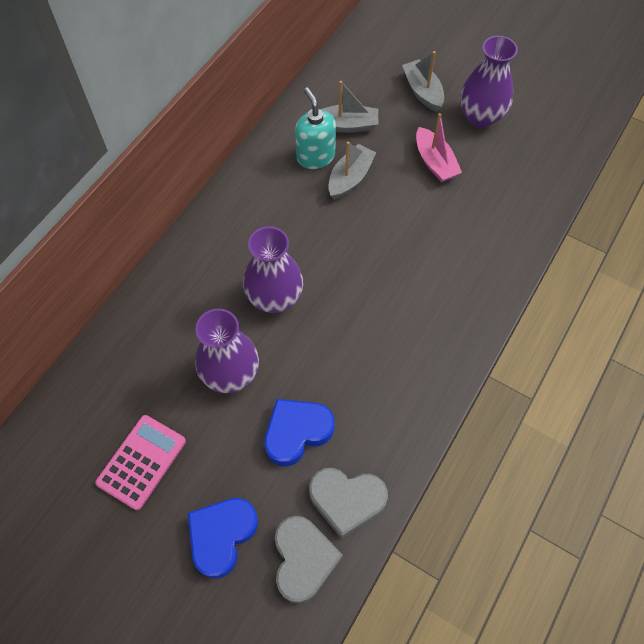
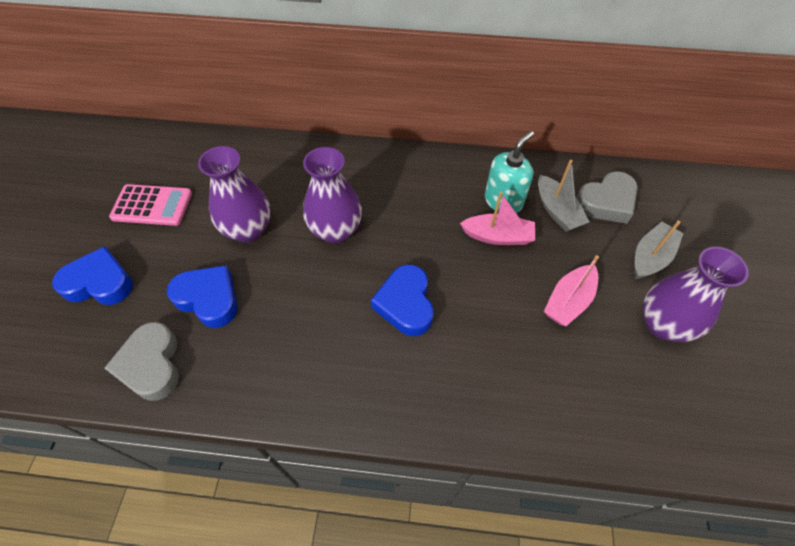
camera: 65 degrees right, 5 degrees down
grey heart [275,516,343,604] -> grey heart moved to [576,171,638,224]
grey boat [328,141,376,200] -> pink boat [460,192,535,245]
none -> blue heart [371,264,434,336]

